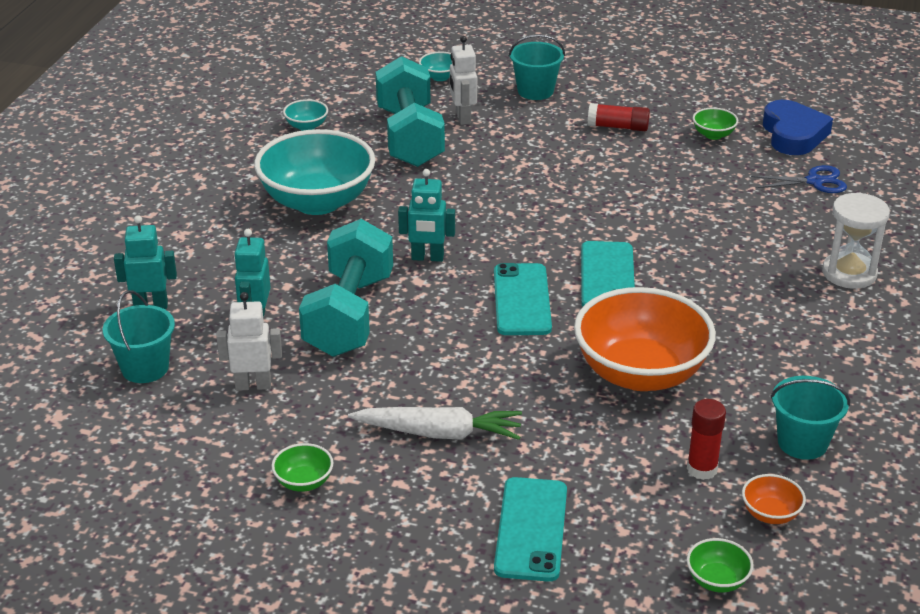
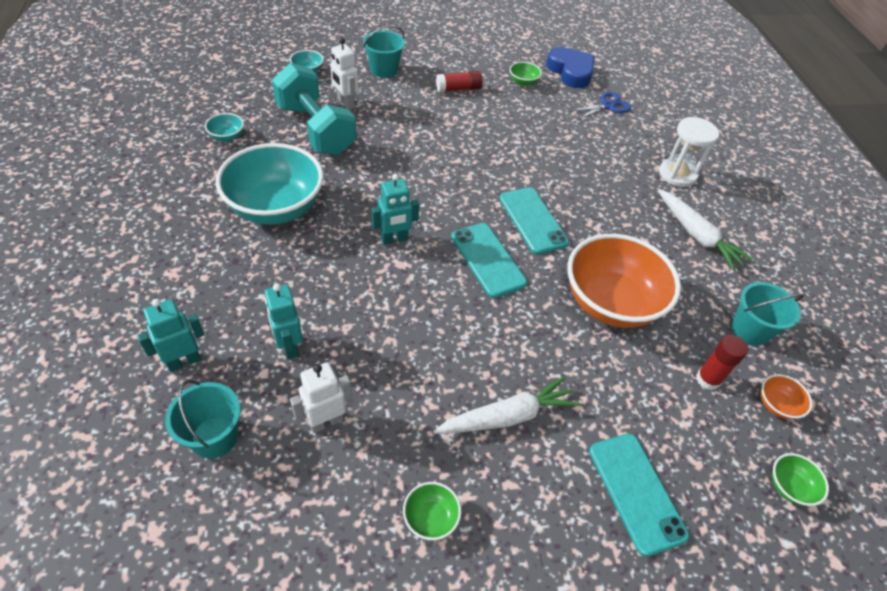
camera: 30 degrees left, 15 degrees up
turquoise dumbbell [299,219,393,357] -> none
none -> white carrot [658,189,753,270]

